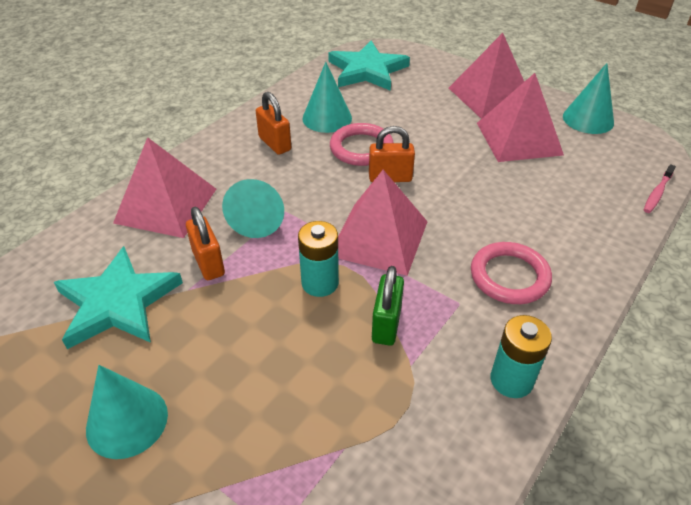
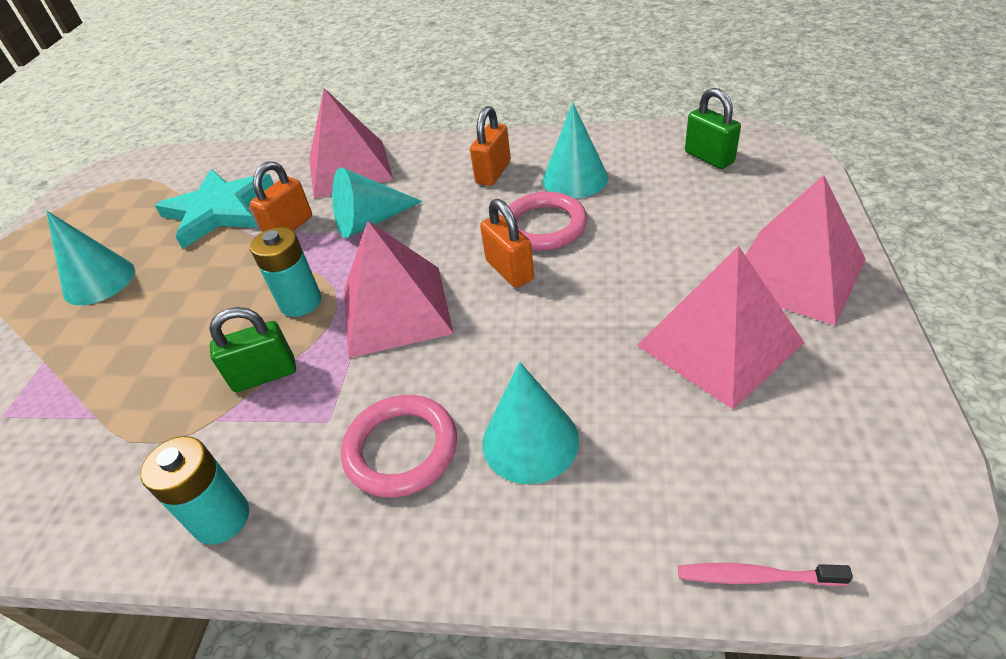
camera: 65 degrees right, 0 degrees up
turquoise star [328,41,410,91] -> green padlock [685,88,741,169]
turquoise cone [563,63,614,134] -> turquoise cone moved to [482,362,579,484]

